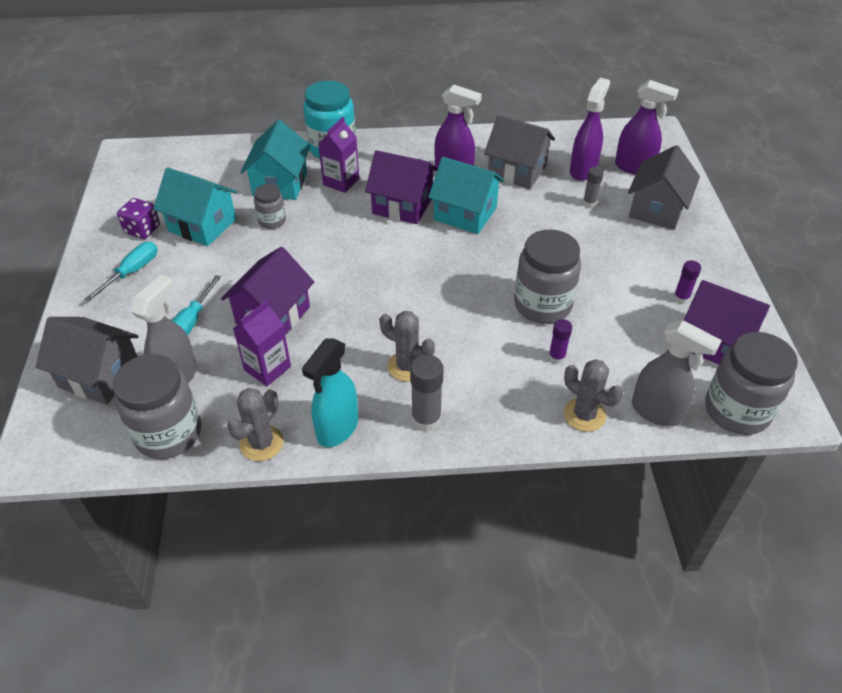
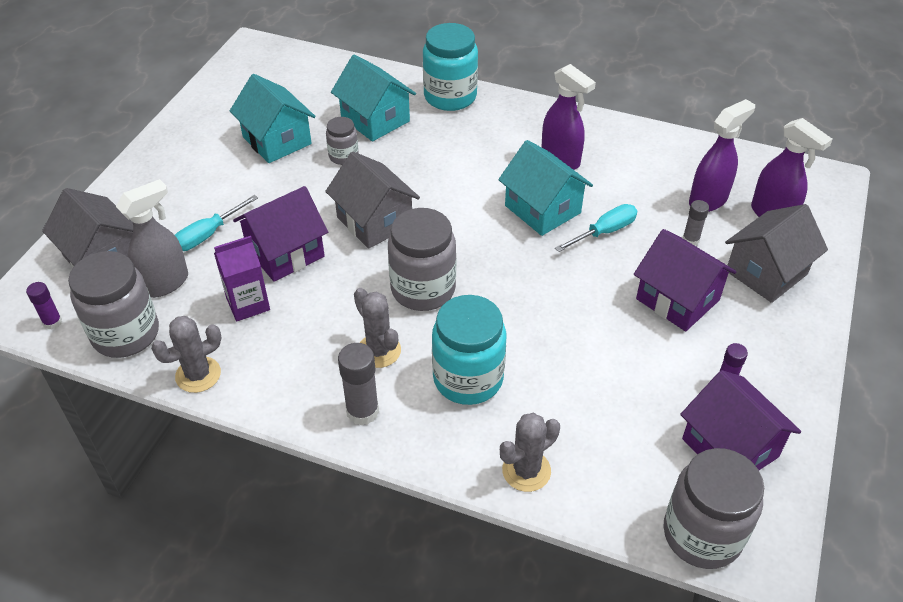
camera: 25 degrees right, 0 degrees up
turquoise screwdriver [84,242,158,302] -> turquoise screwdriver moved to [555,204,637,252]
purple dice [117,198,160,239] -> none
turquoise house [240,120,311,200] -> turquoise house turned 75 degrees counterclockwise [331,54,416,141]
turquoise spray bottle [302,338,358,447] -> none
purple carton [318,117,359,193] -> none
purple house [365,150,438,224] -> purple house moved to [634,229,737,331]
grey house [484,115,555,189] -> grey house moved to [325,152,420,249]
grey jar [514,229,581,324] -> grey jar moved to [388,208,456,311]
purple glue stick [549,319,572,364] -> purple glue stick moved to [26,282,62,330]
grey cactus [564,359,623,432] -> grey cactus turned 75 degrees clockwise [500,413,560,492]
grey spray bottle [632,320,722,426] -> none
none -> turquoise jar [432,295,507,405]

